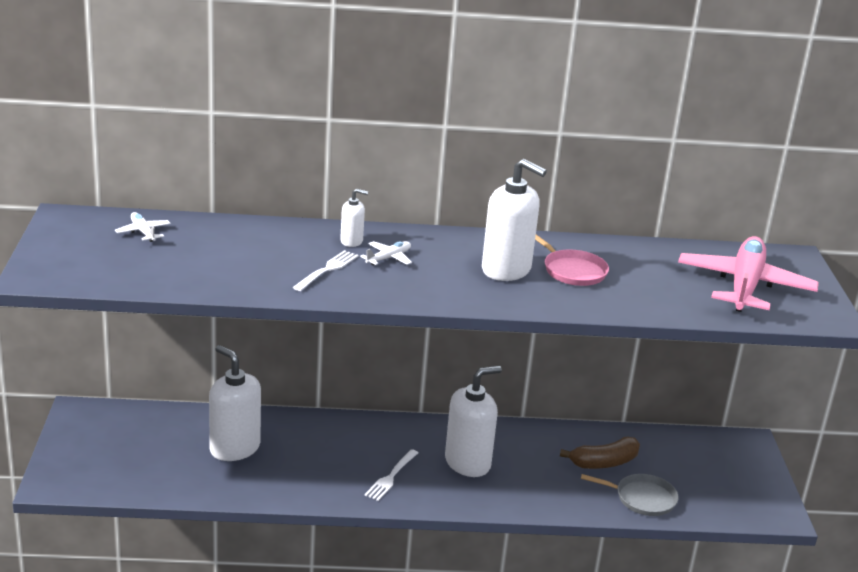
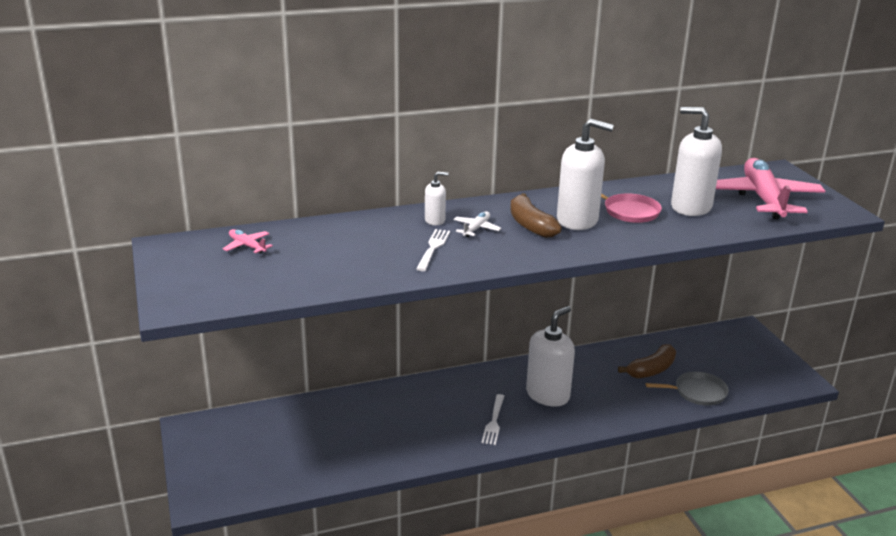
camera: 15 degrees left, 0 degrees up
white plane [115,212,171,242] -> pink plane [223,229,273,254]
white soap dispenser [209,345,261,461] -> white soap dispenser moved to [671,107,722,216]
none -> brown banana [510,193,562,238]

